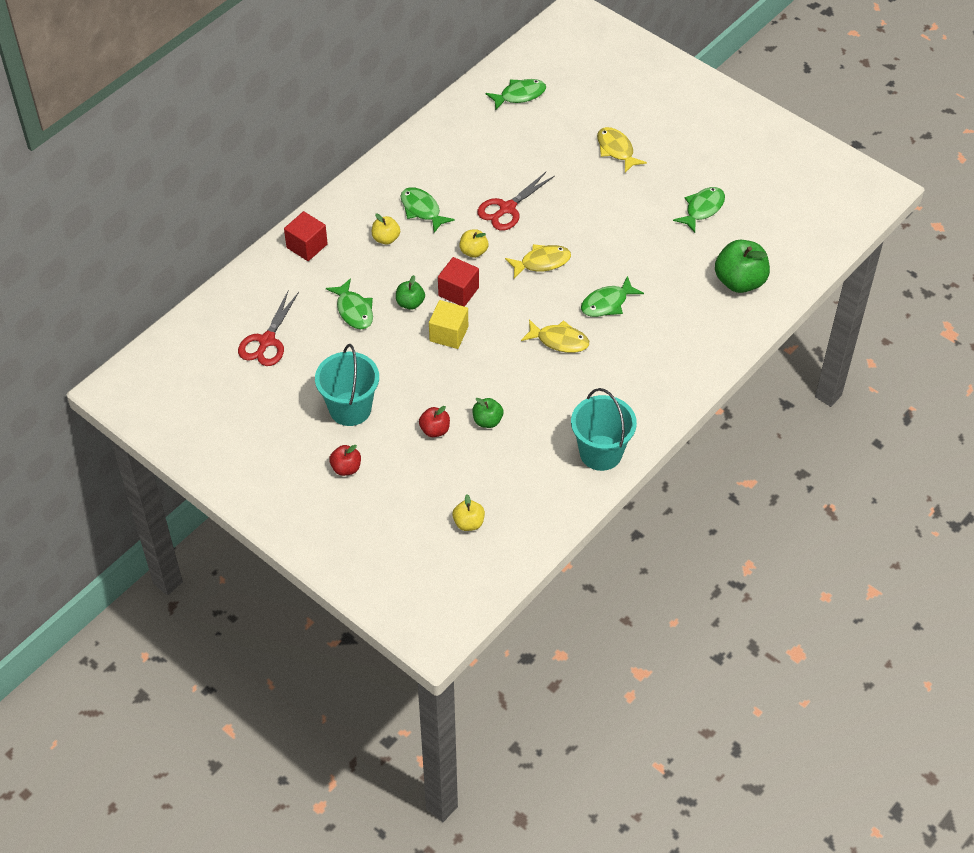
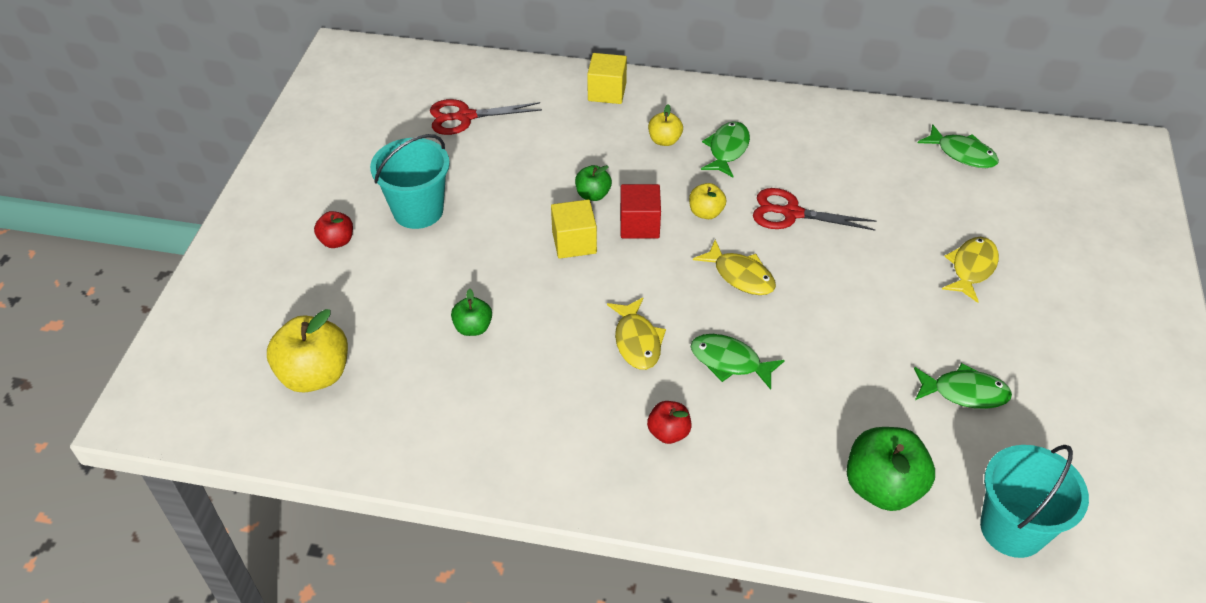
camera: 60 degrees right, 5 degrees down
red cube [284,211,328,261] -> yellow cube [587,53,627,104]
green fish [326,278,373,329] -> none
red apple [419,406,450,437] -> red apple moved to [647,401,692,444]
yellow apple [452,494,485,531] -> yellow apple [267,309,348,393], size x1.85
turquoise bucket [571,388,637,471] -> turquoise bucket moved to [980,445,1089,558]

